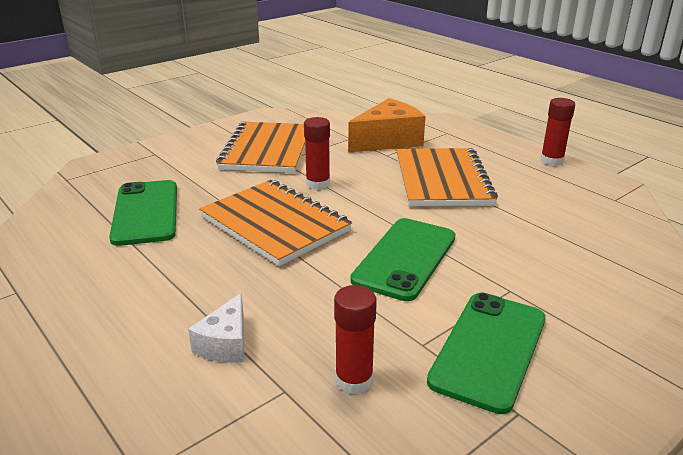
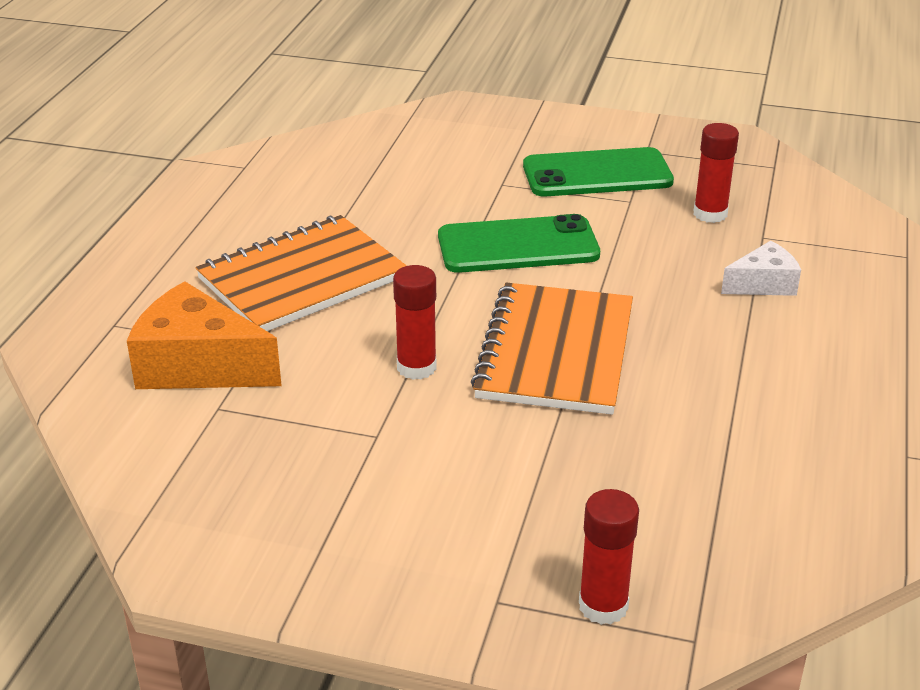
camera: 125 degrees left, 5 degrees up
green phone [109,180,177,246] -> none
orange notebook [216,122,305,173] -> none
red glue stick [540,98,575,166] -> red glue stick moved to [579,489,639,625]

